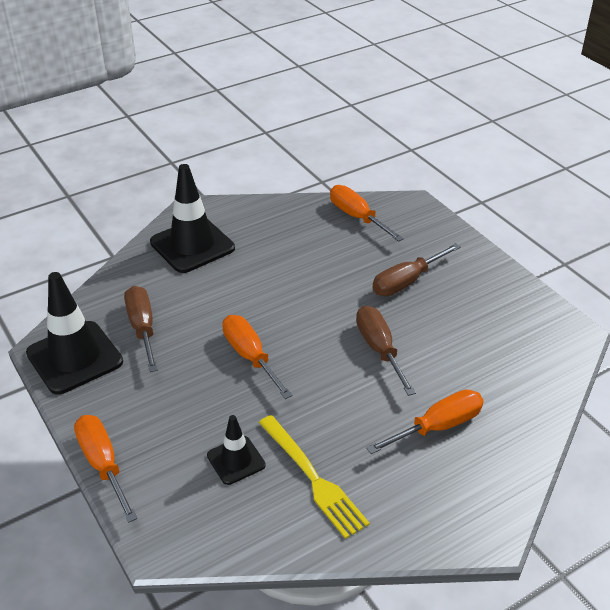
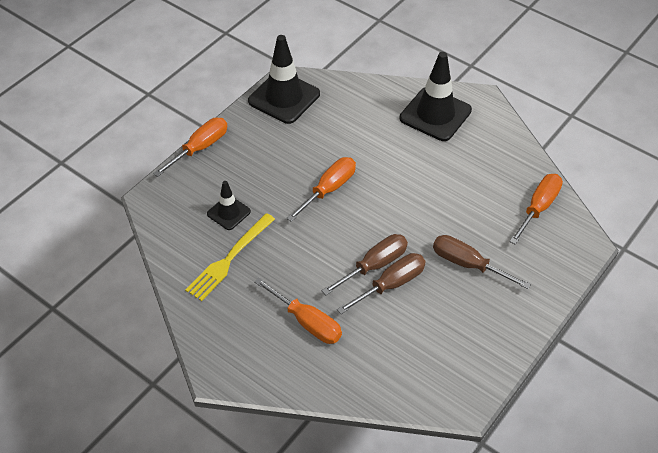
camera: 70 degrees right, 10 degrees up
brown screwdriver [124,286,158,372] -> brown screwdriver moved to [337,253,426,314]

